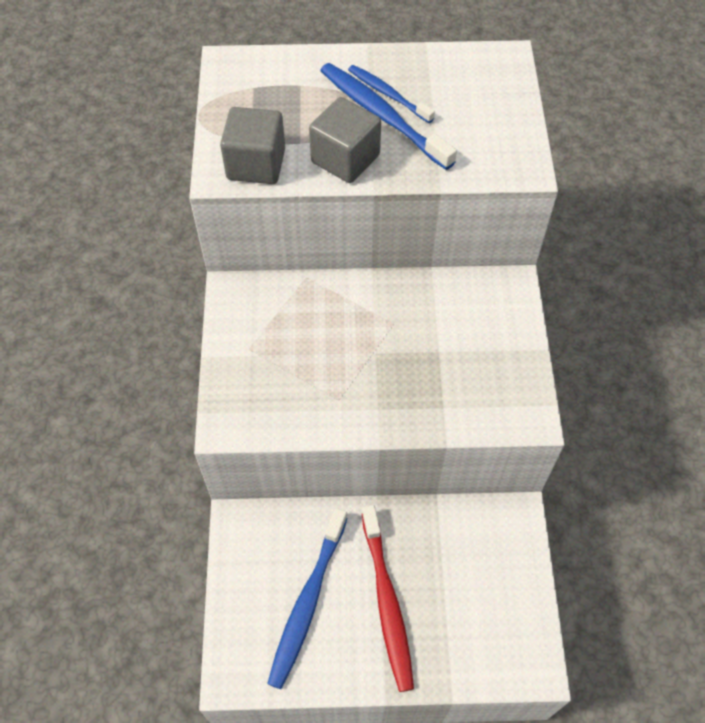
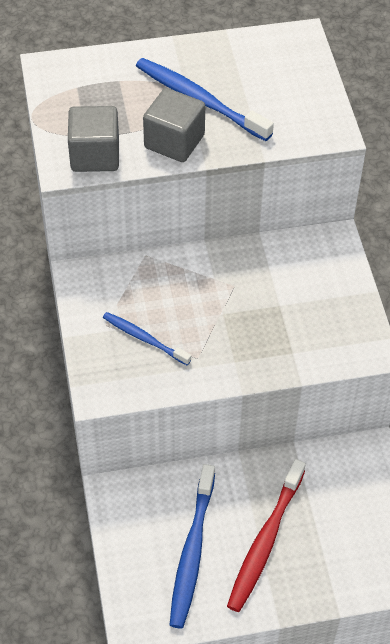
camera: 10 degrees left, 5 degrees down
blue toothbrush [348,65,435,123] -> blue toothbrush moved to [103,312,191,365]
red toothbrush [362,505,414,692] -> red toothbrush turned 45 degrees clockwise [227,459,306,612]

